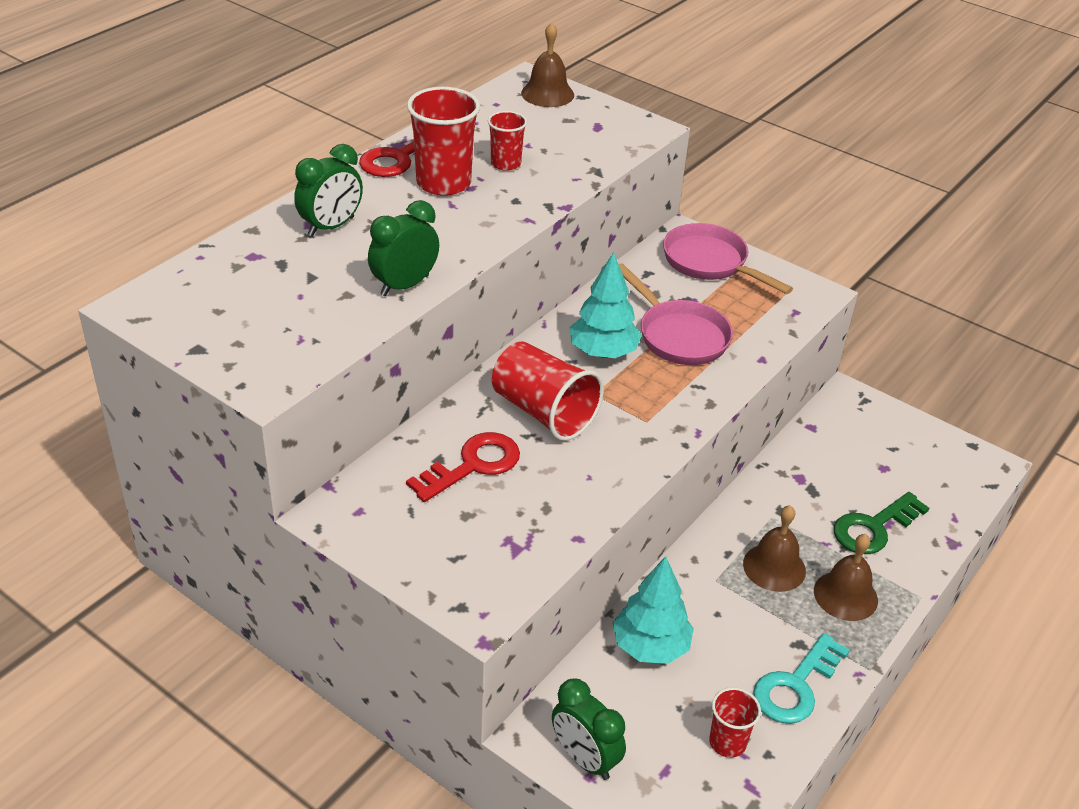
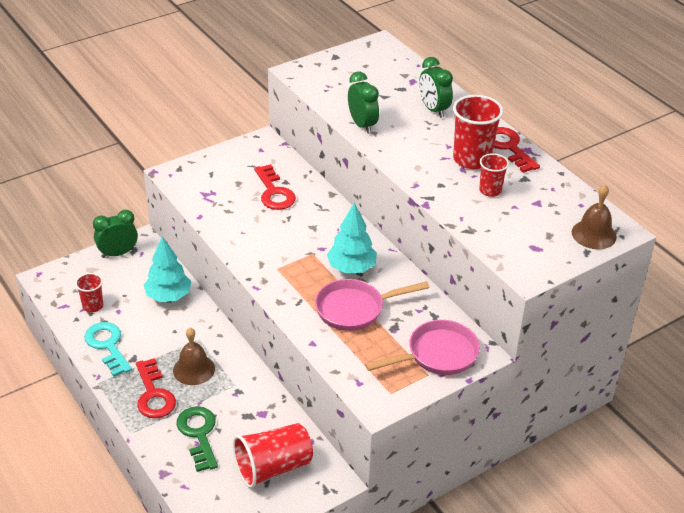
camera: 110 degrees right, 0 degrees up
red cup [492,342,604,441] -> red cup moved to [233,423,313,488]
brown bell [814,534,878,621] -> red key [136,358,176,418]

